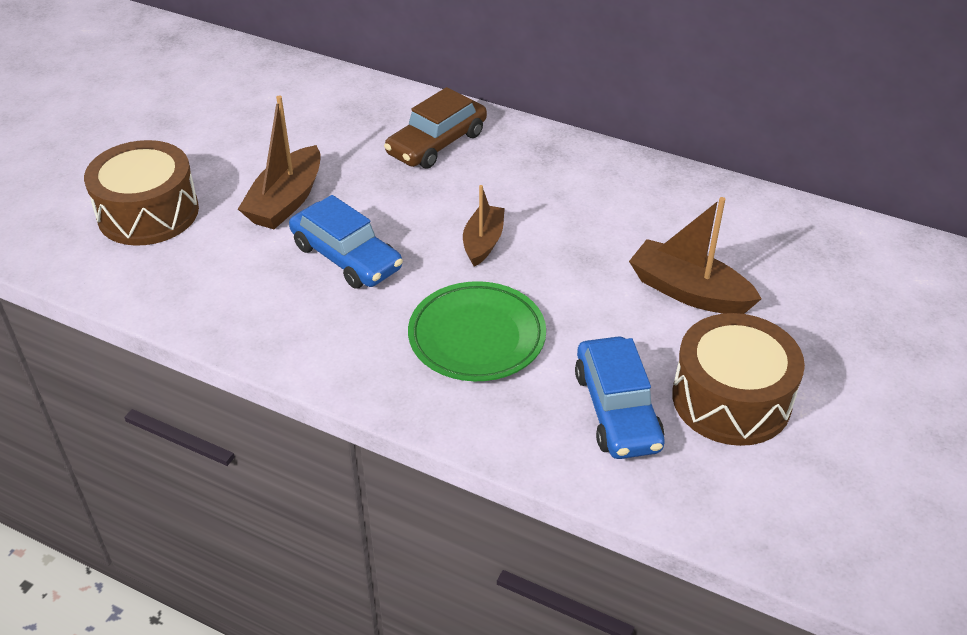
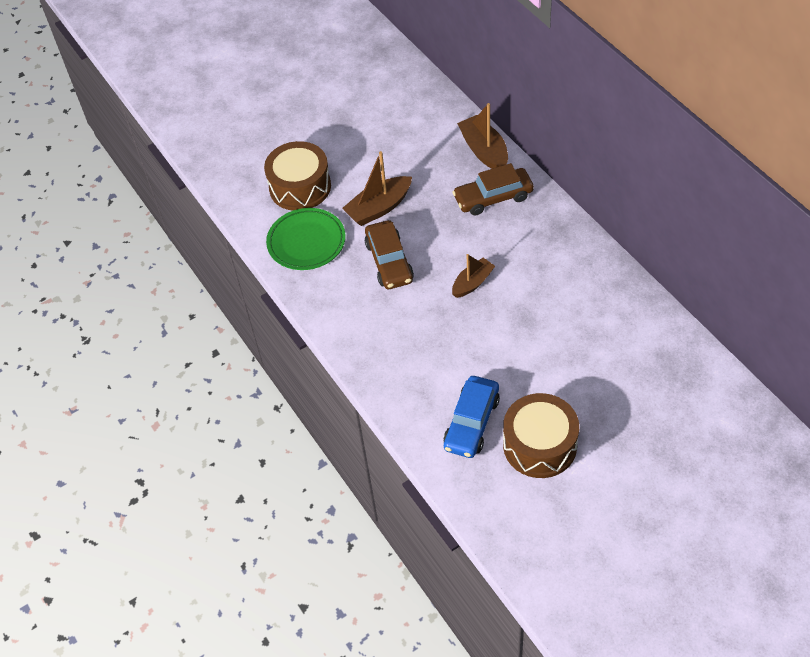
camera: 35 degrees right, 10 degrees up
blue car [289,195,403,289] -> brown car [365,220,414,289]
green plate [408,281,546,381] -> green plate moved to [266,208,346,270]
brown boat [629,197,762,314] -> brown boat moved to [457,103,508,169]

